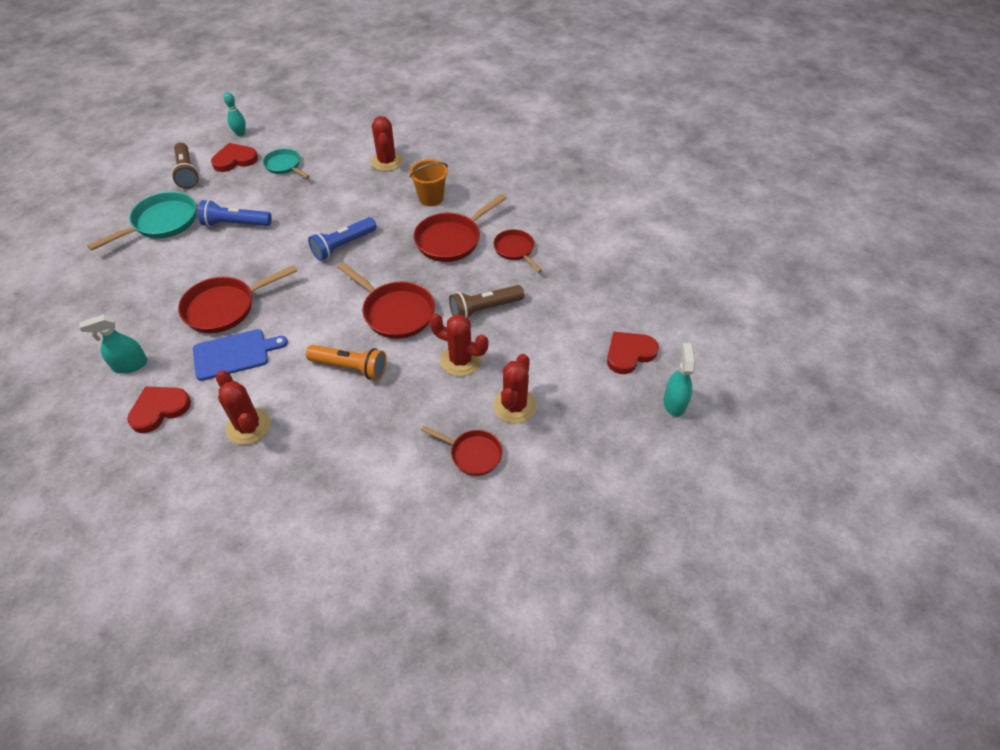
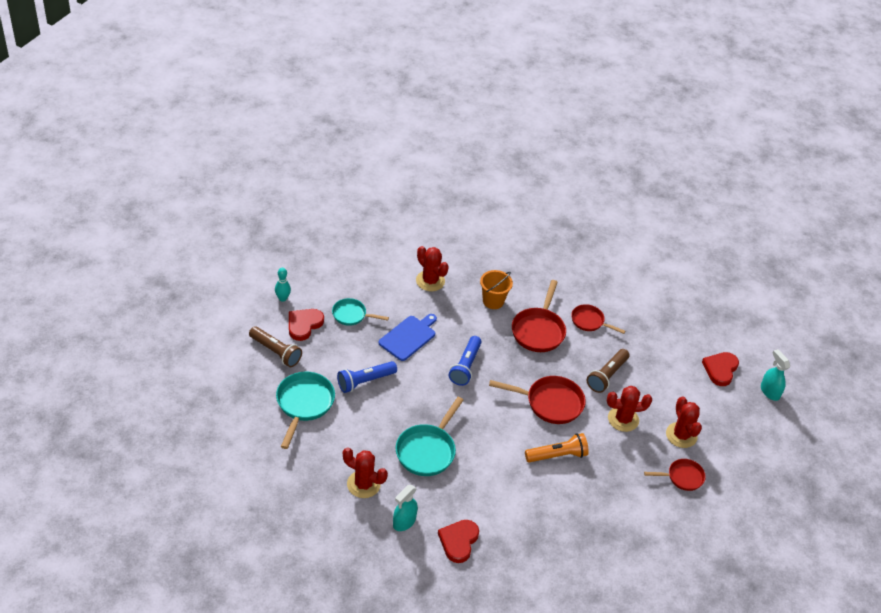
camera: 35 degrees left, 5 degrees down
red pan [178,265,297,333] -> turquoise pan [396,397,463,476]
blue cutting board [193,329,288,381] -> blue cutting board moved to [379,314,437,361]
red cactus [216,370,271,445] -> red cactus moved to [343,447,388,498]

